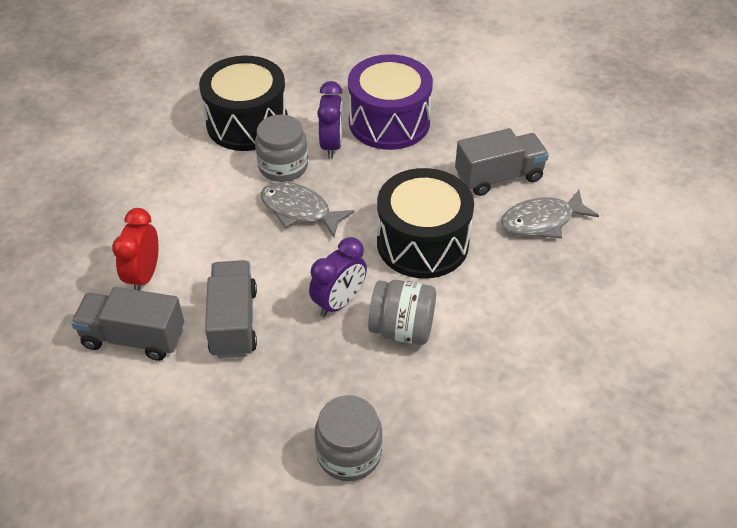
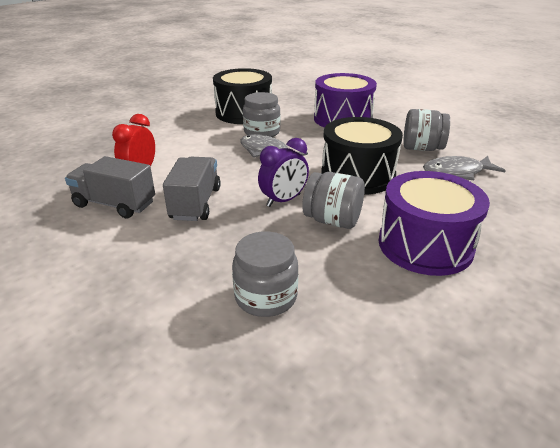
camera: 10 degrees right, 15 degrees down
purple clock [317,81,343,159] -> none
grey truck [455,128,549,196] -> grey jar [403,109,450,151]
none -> purple drum [379,171,490,276]

